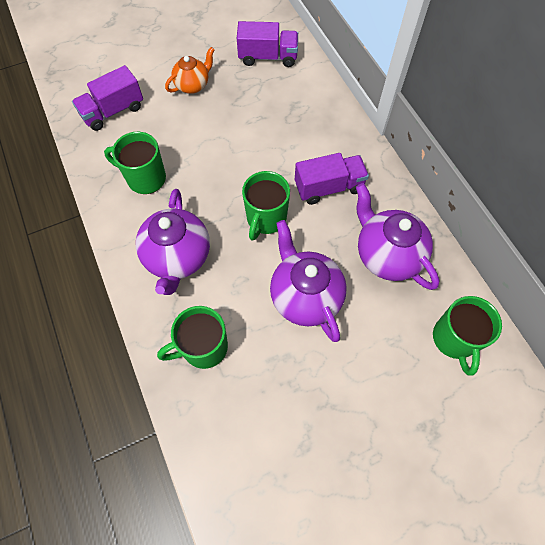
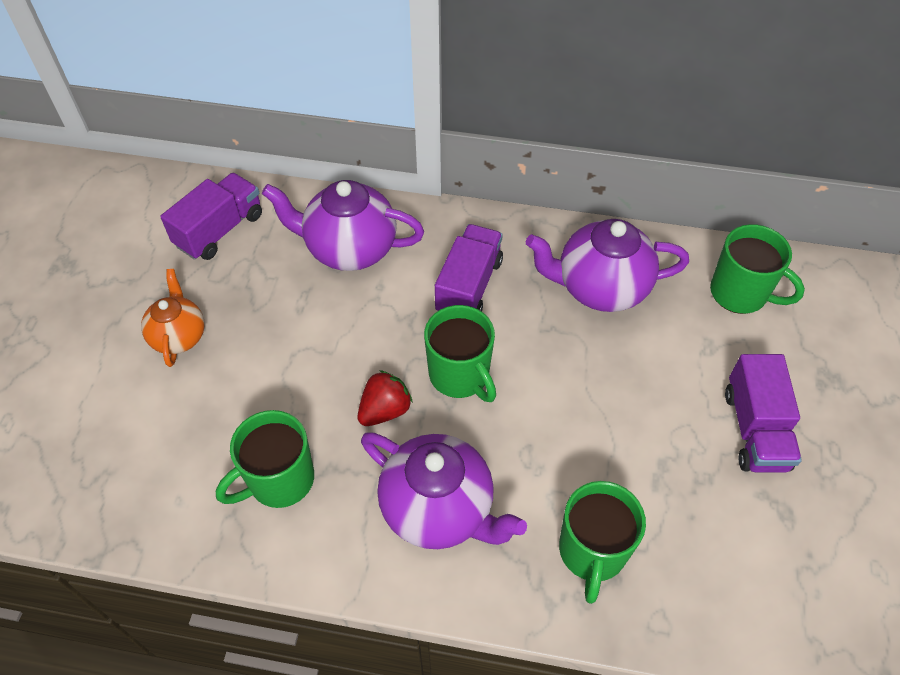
camera: 55 degrees left, 10 degrees down
purple truck [72,65,143,131] -> purple truck moved to [725,354,802,472]
purple teapot [270,220,347,342] -> purple teapot moved to [262,180,424,271]
none -> red strawberry [357,370,413,426]

